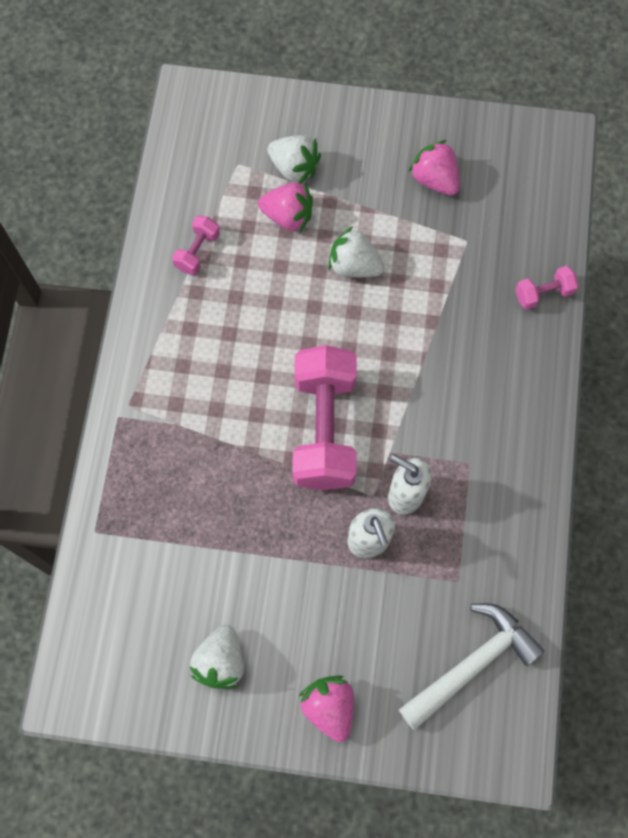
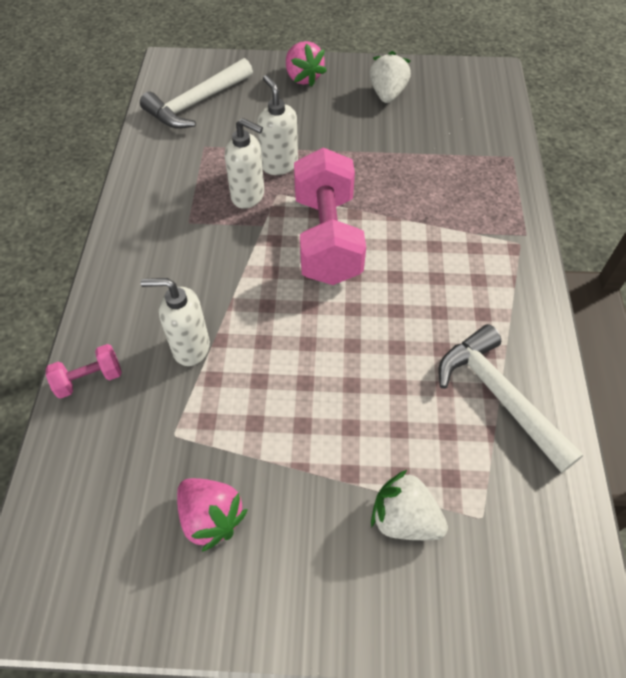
camera: 175 degrees right, 15 degrees down
pink dumbbell [172,216,220,275] -> white hammer [438,324,583,473]
pink strawberry [258,182,313,232] -> none
white strawberry [328,226,385,277] -> none
none -> white soap dispenser [141,278,210,366]

